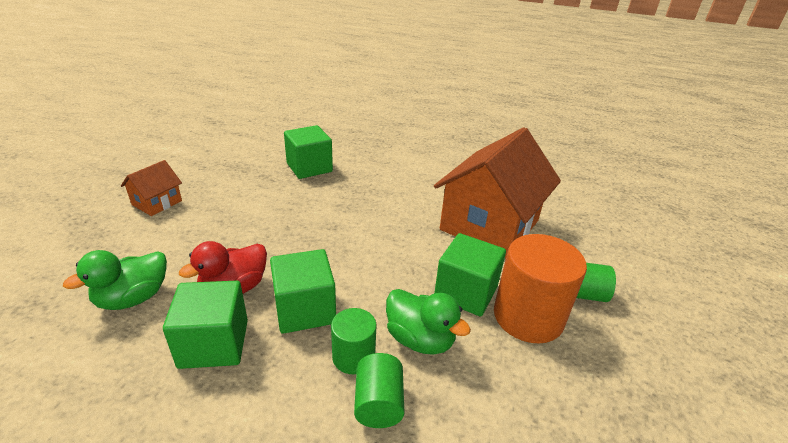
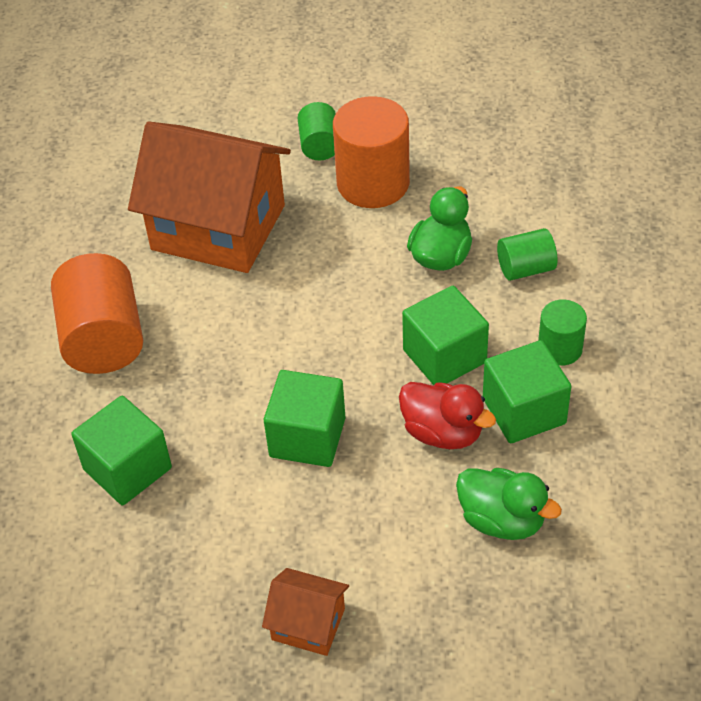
camera: 100 degrees left, 15 degrees up
green cylinder [331,308,377,374] -> green cylinder moved to [538,299,587,366]
green cube [434,233,506,316] -> green cube moved to [264,370,346,467]
none -> orange cylinder [51,253,143,374]

